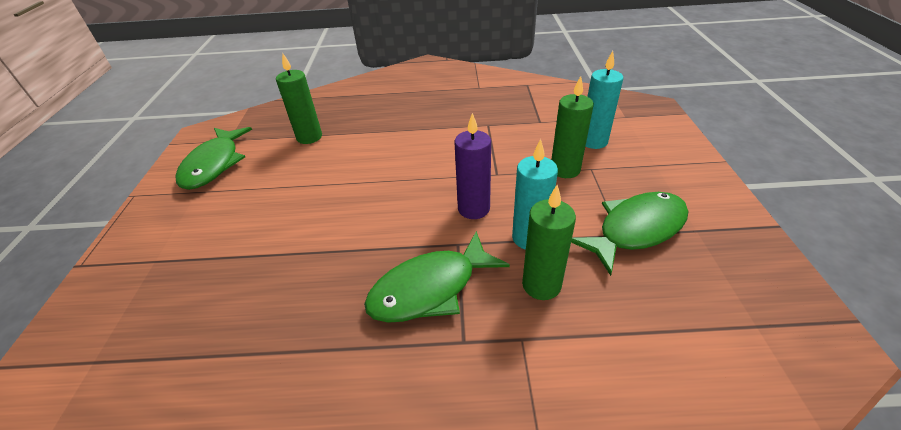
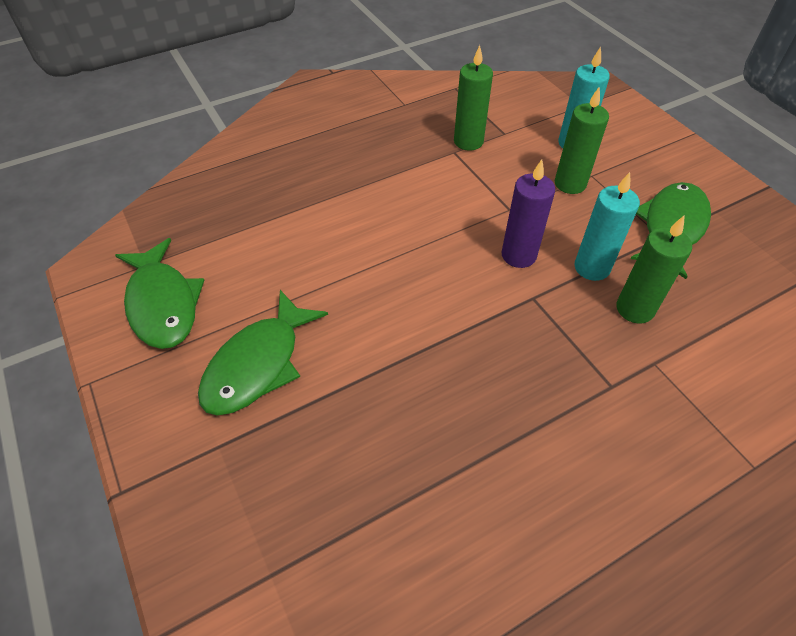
camera: 30 degrees left, 10 degrees up
green candle [276,52,322,144] -> green candle moved to [454,45,493,151]
green fish [364,231,510,323] -> green fish moved to [198,290,328,416]

